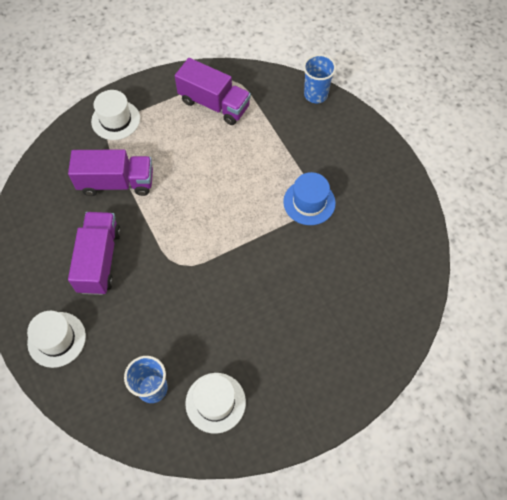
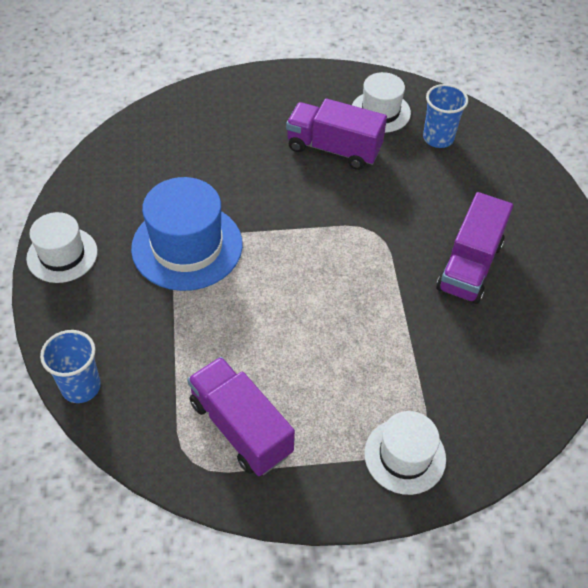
camera: 160 degrees left, 10 degrees down
white hat [27,311,86,368] -> white hat moved to [26,212,98,283]
purple truck [68,149,153,196] -> purple truck moved to [286,98,387,170]
blue hat [283,172,336,225] -> blue hat [131,177,243,291], size x1.60

